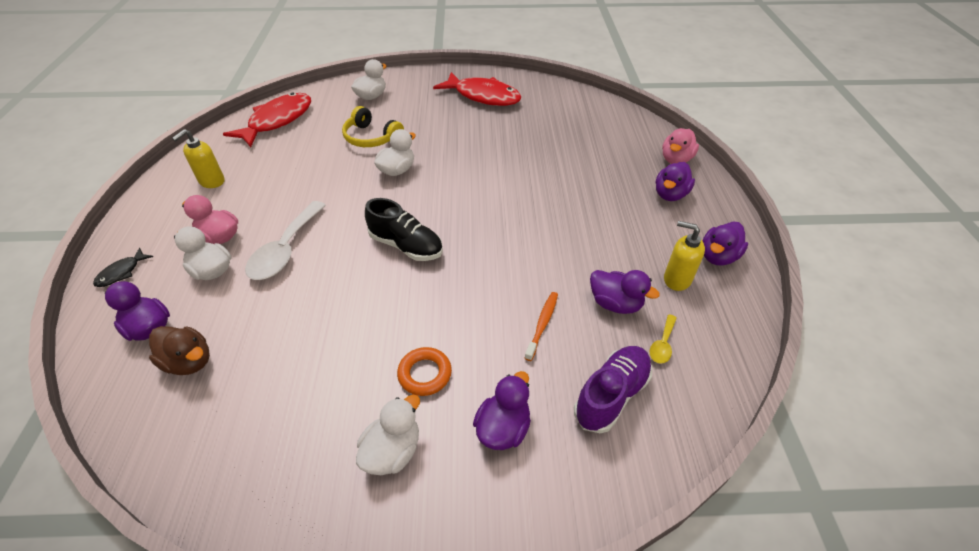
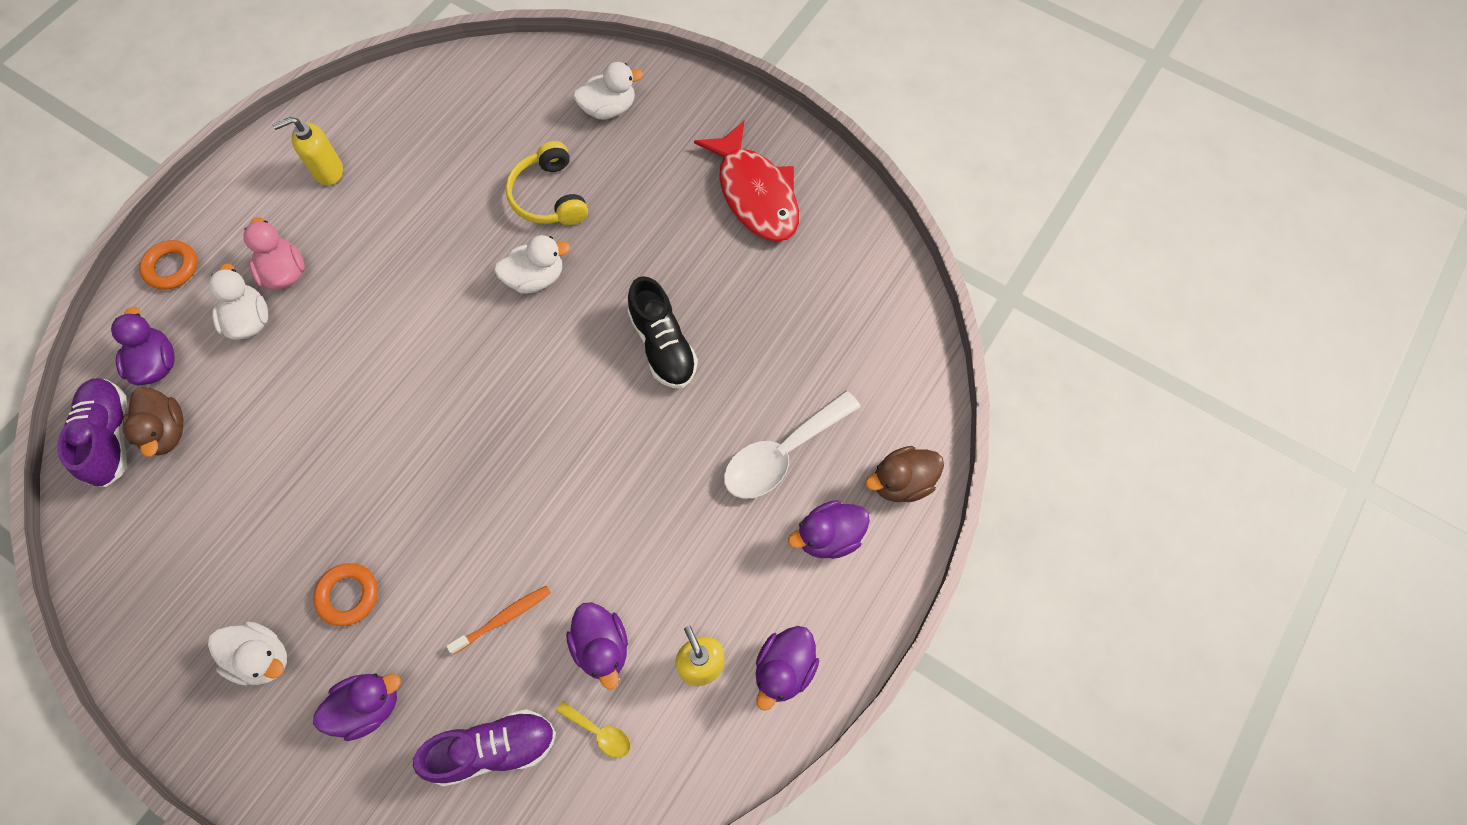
camera: 35 degrees right, 20 degrees up
black fish [93,248,153,287] -> orange ring [139,240,197,290]
red fish [223,92,311,147] -> none
white spoon [245,201,326,280] -> white spoon moved to [724,391,861,499]
white duck [356,395,420,475] -> white duck turned 45 degrees clockwise [208,622,287,686]
black shoe [365,198,443,261] -> black shoe moved to [627,276,698,388]
yellow spoon [650,314,677,364] -> yellow spoon turned 120 degrees counterclockwise [556,701,631,758]
pink duck [662,128,699,164] -> brown duck [866,446,944,502]
purple duck [703,222,748,266] -> purple duck turned 45 degrees counterclockwise [756,626,819,711]
none -> purple shoe [57,378,127,487]

